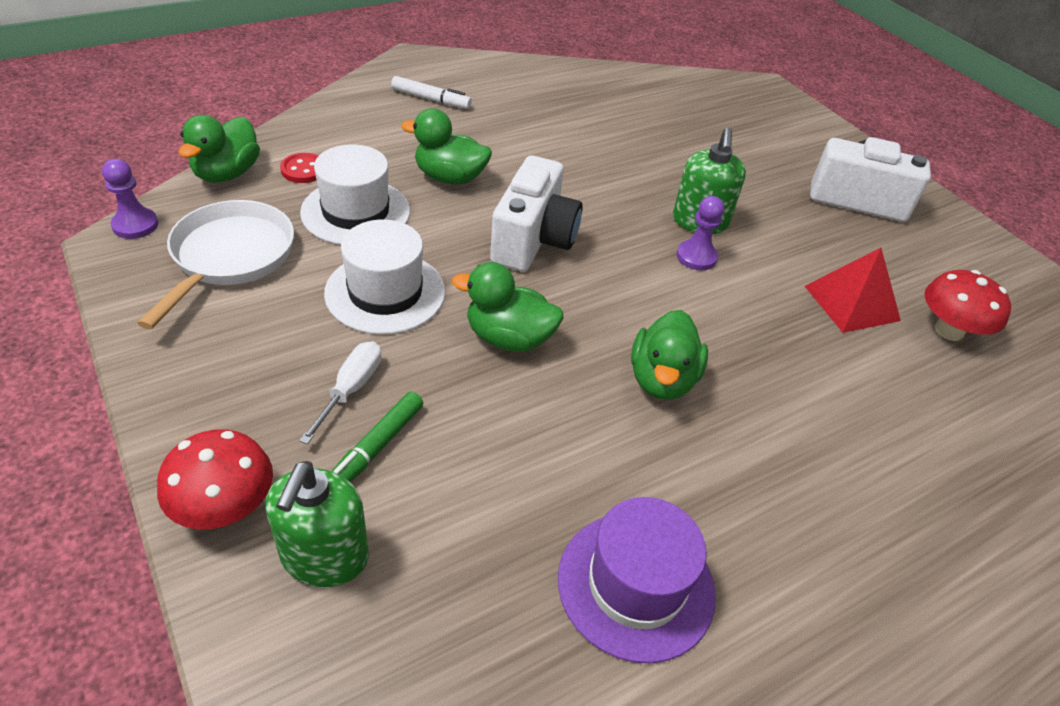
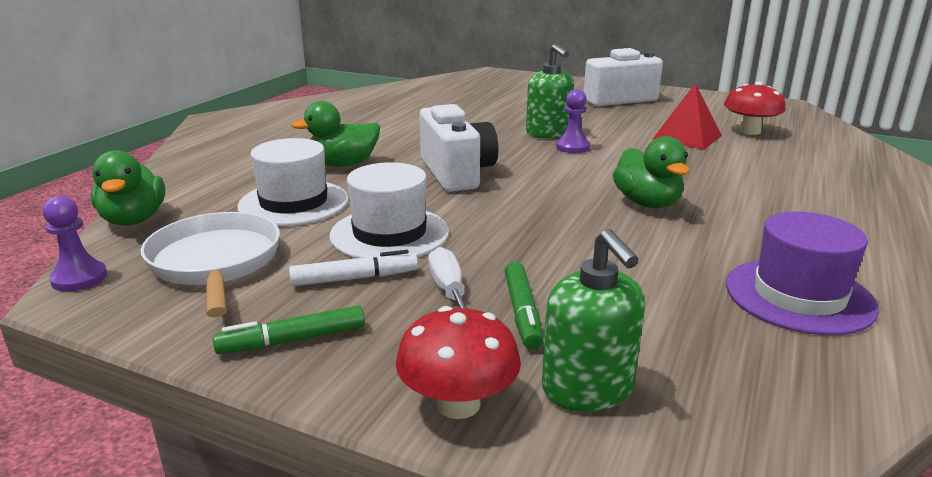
camera: 30 degrees left, 20 degrees down
red button [280,153,318,183] -> none
white marker [391,76,472,109] -> white marker moved to [289,250,418,286]
green duck [452,262,564,352] -> none
none -> green marker [213,305,365,354]

